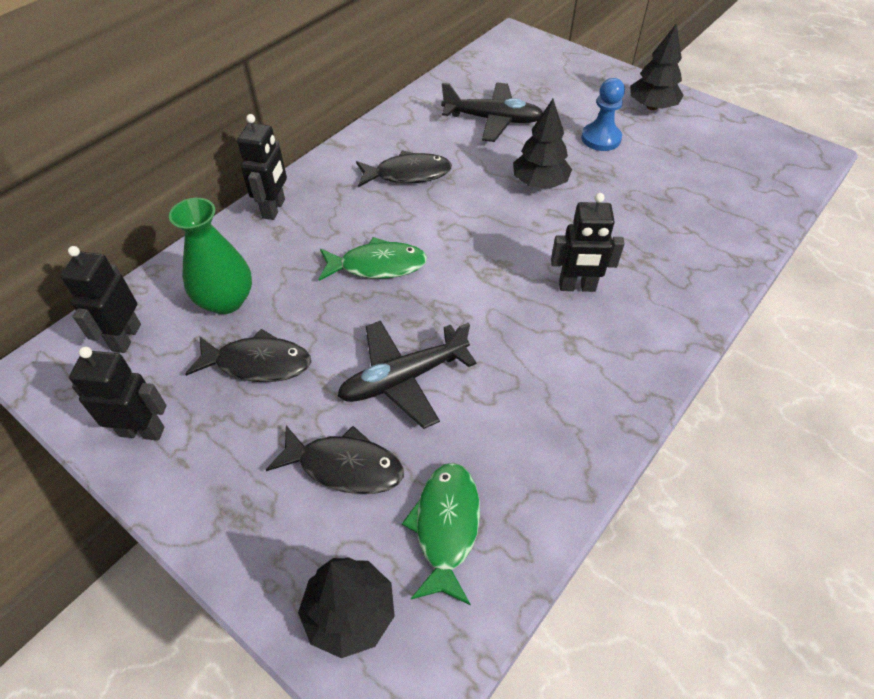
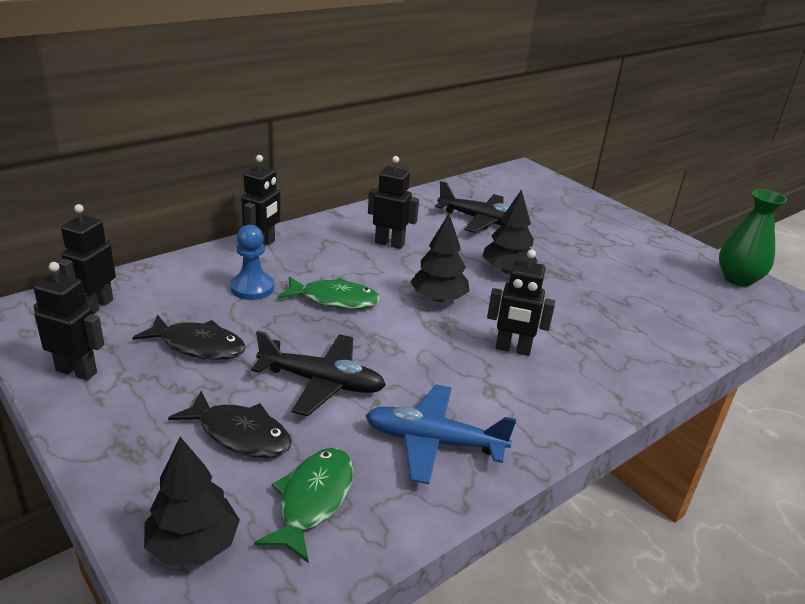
camera: 10 degrees right, 20 degrees down
green vase [169,198,252,314] -> green vase moved to [719,189,787,286]
black plane [338,320,476,429] -> black plane turned 150 degrees counterclockwise [251,330,386,416]
black fish [356,150,452,187] -> black robot [368,156,419,249]
blue pawn [581,78,625,151] -> blue pawn moved to [230,225,274,300]
black tree [630,23,684,110] -> black tree moved to [410,214,469,302]
none -> blue plane [365,385,516,484]

